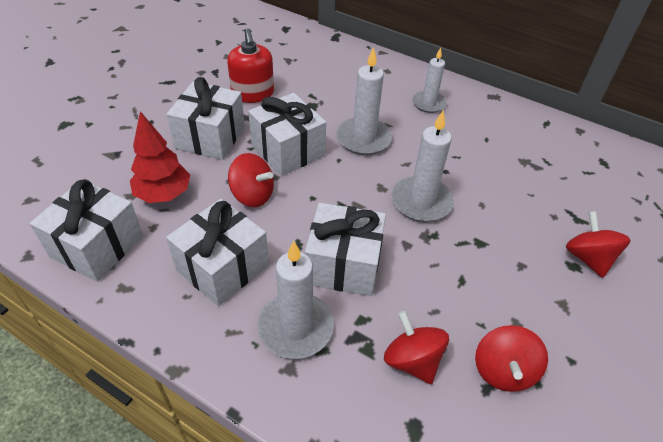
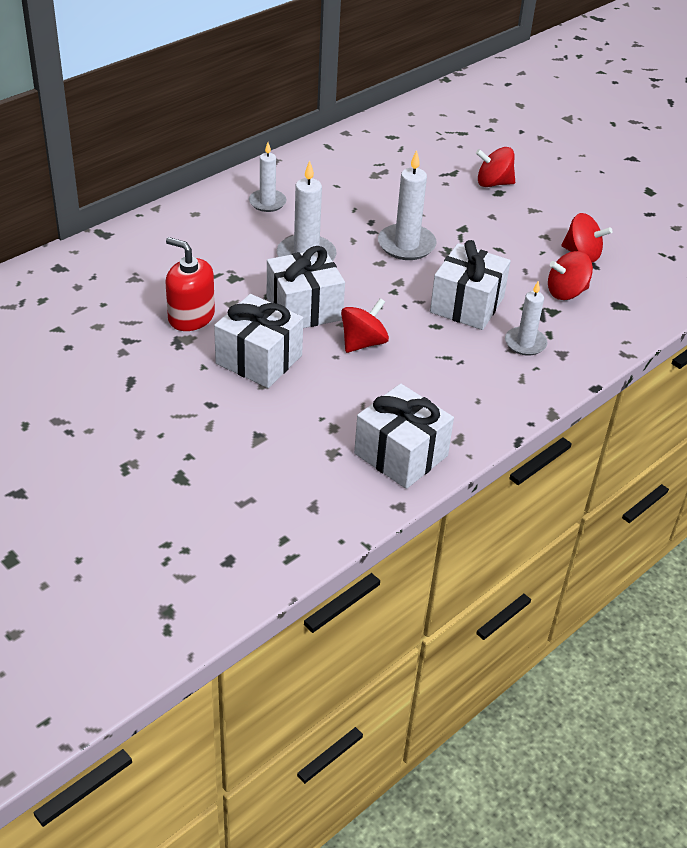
camera: 75 degrees left, 5 degrees down
red tree [130,111,190,203] -> none
white gift [166,199,269,306] -> none
red soap dispenser [227,29,274,103] -> red soap dispenser turned 150 degrees counterclockwise [166,237,215,331]
white candle [258,241,334,359] -> white candle [505,281,547,356], size x0.66

